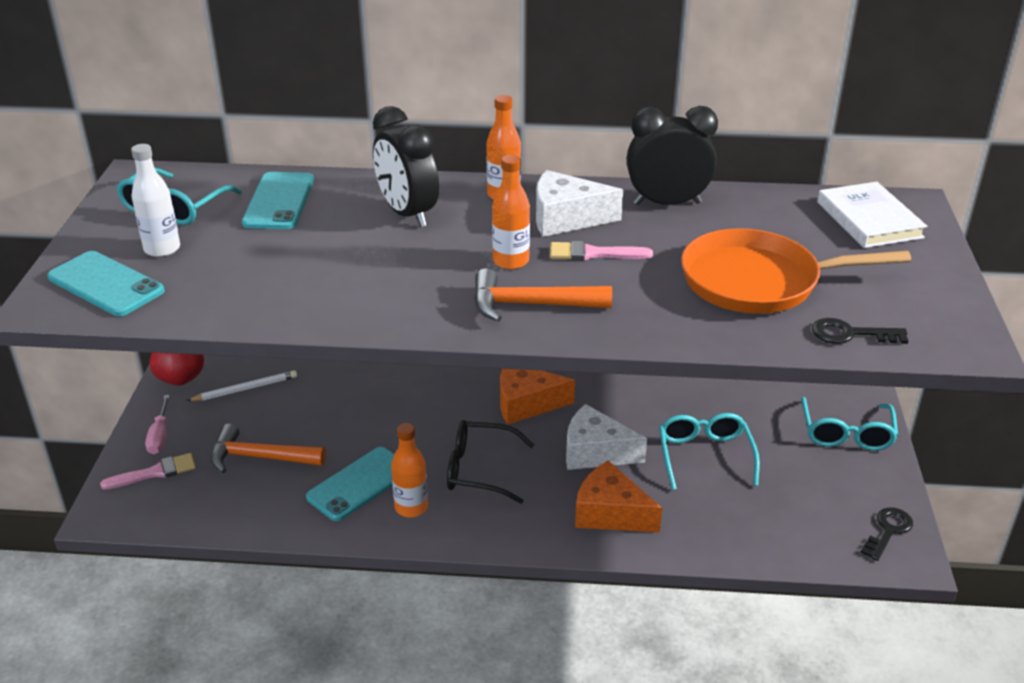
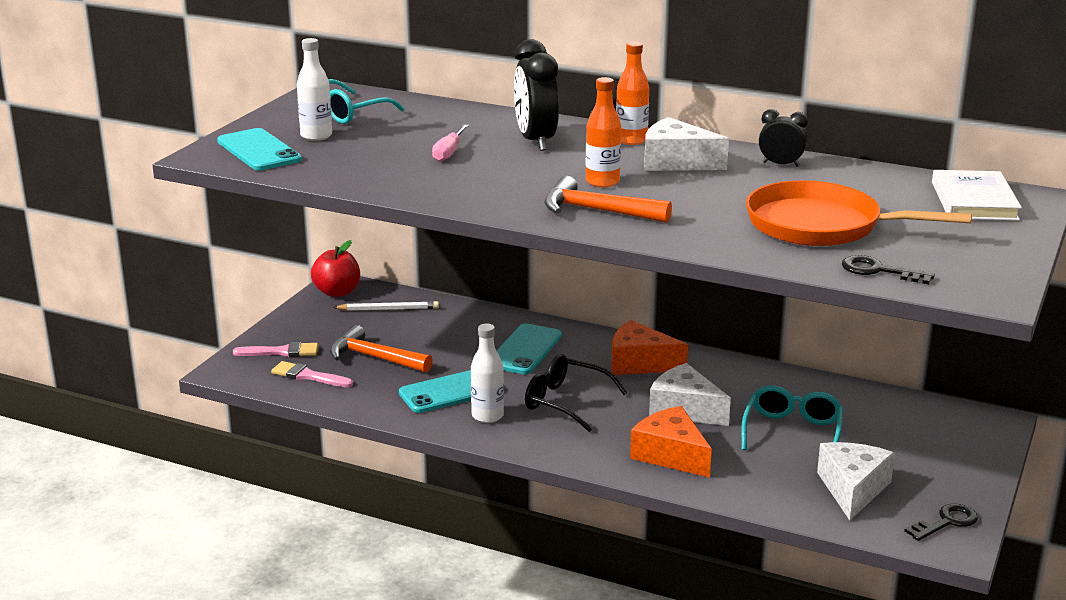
camera: 20 degrees right, 10 degrees down
pink screwdriver [145,395,170,454] -> pink screwdriver moved to [432,124,469,162]
turquoise phone [242,172,314,229] -> turquoise phone moved to [496,323,562,374]
orange bottle [391,423,428,517] -> white bottle [471,324,504,423]
pink brush [550,241,653,260] -> pink brush moved to [271,361,353,387]
black clock [627,106,718,205] -> black clock [759,109,808,167], size x0.56
turquoise glasses [801,397,898,451] -> none
none -> white cheese [817,442,895,520]

